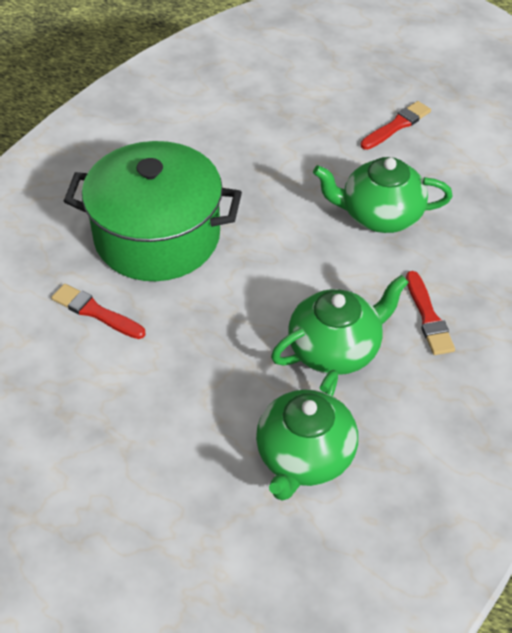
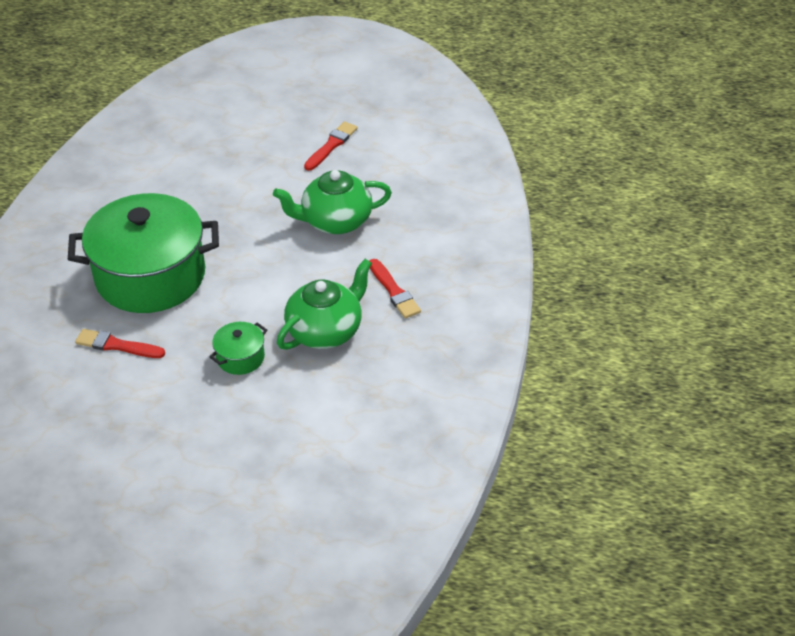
camera: 15 degrees left, 5 degrees down
green teapot [256,370,358,501] -> none
none -> green pot [209,322,267,375]

